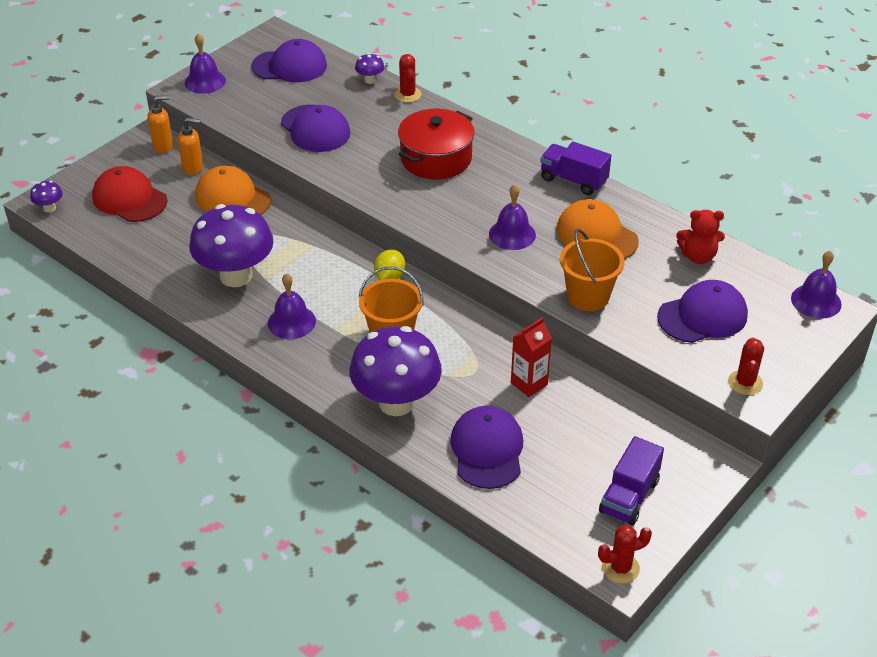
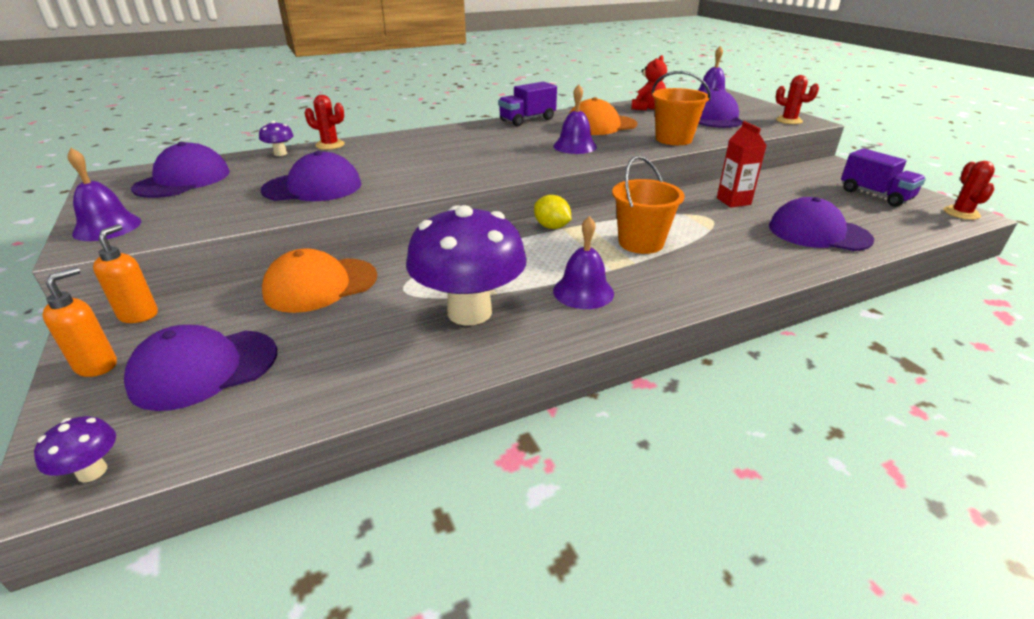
camera: 65 degrees left, 10 degrees down
red cap [92,166,168,222] -> purple cap [124,325,277,411]
orange soap dispenser [178,118,203,175] -> orange soap dispenser moved to [42,267,117,377]
purple mushroom [350,326,442,416] -> none
red pot [398,109,474,179] -> none

